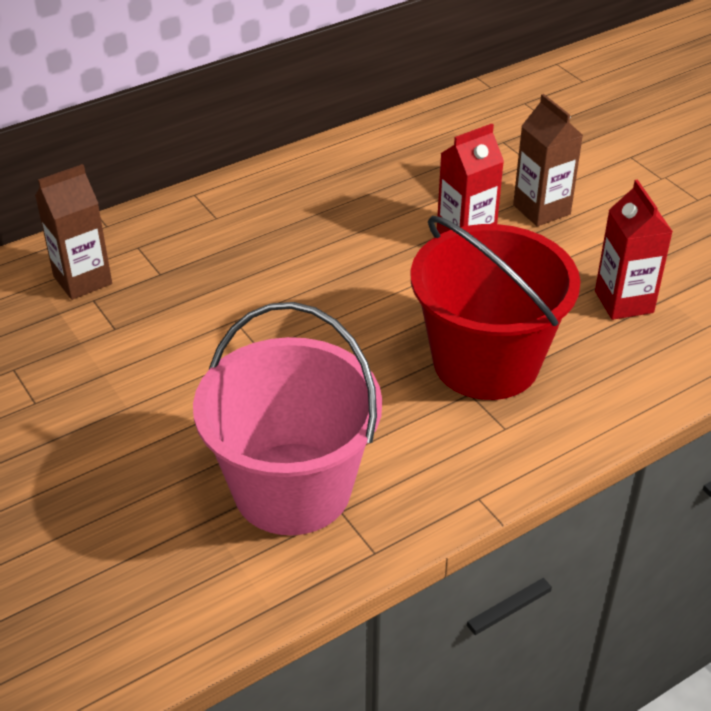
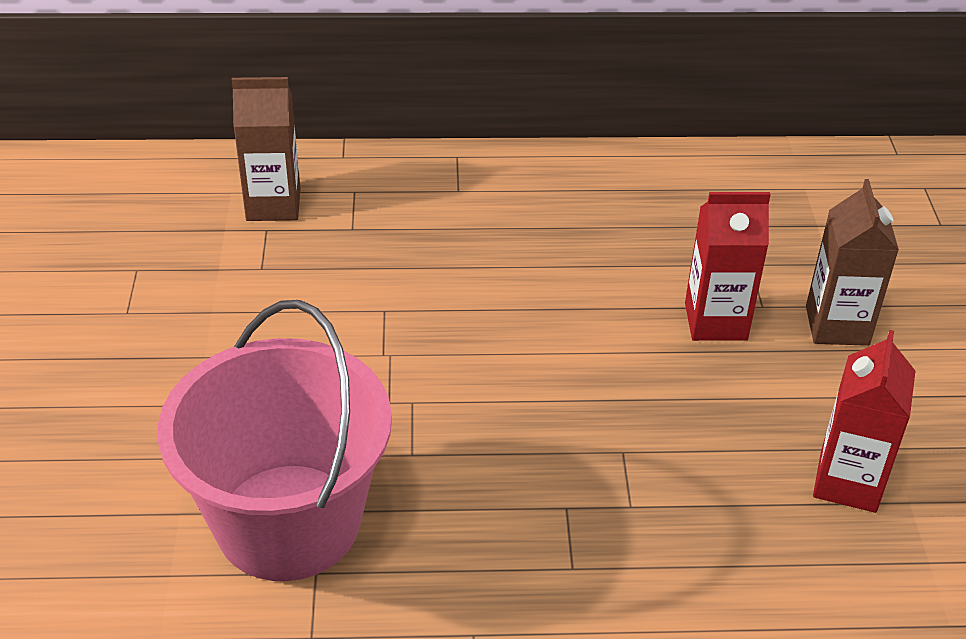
camera: 30 degrees right, 0 degrees up
red bucket [411,216,581,400] -> none

